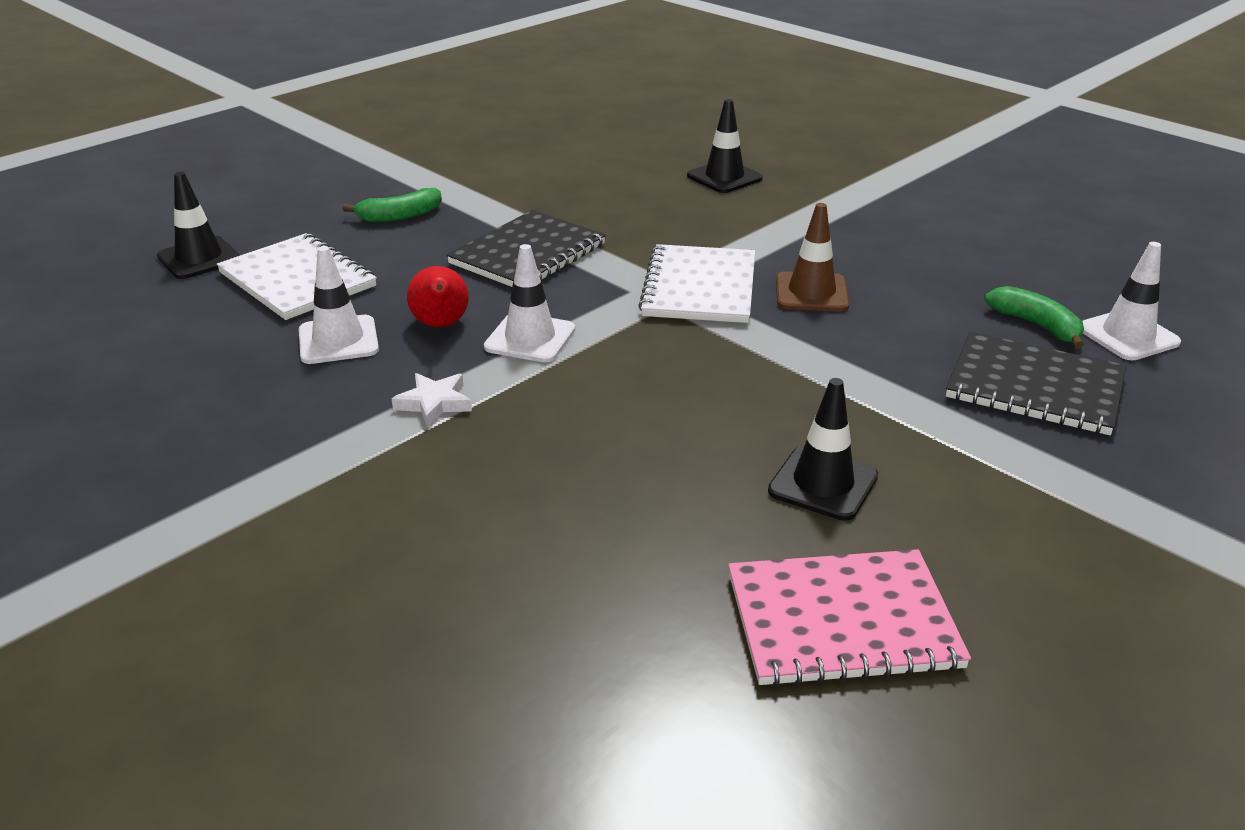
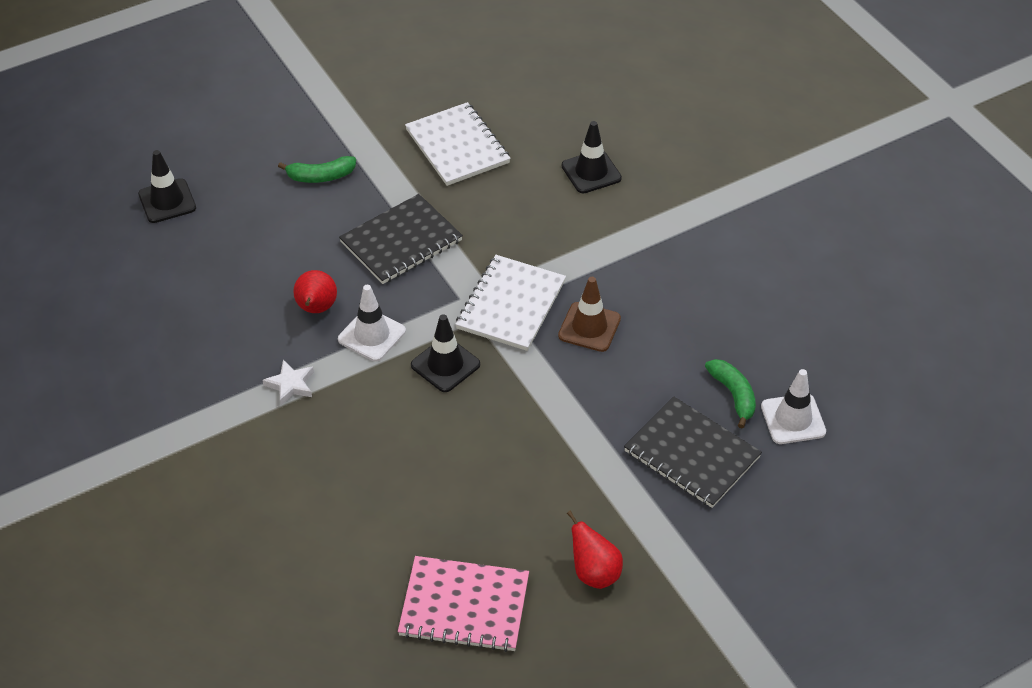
camera: 15 degrees right, 15 degrees up
white notebook [217,233,377,320] -> white notebook moved to [405,102,511,186]
white traffic cone [299,246,379,364] -> none
black traffic cone [768,378,878,521] -> black traffic cone moved to [411,314,480,392]
none -> red pear [567,511,623,589]

